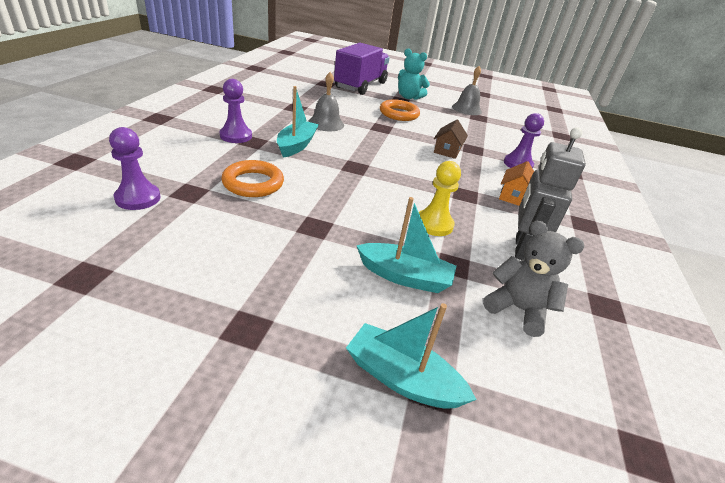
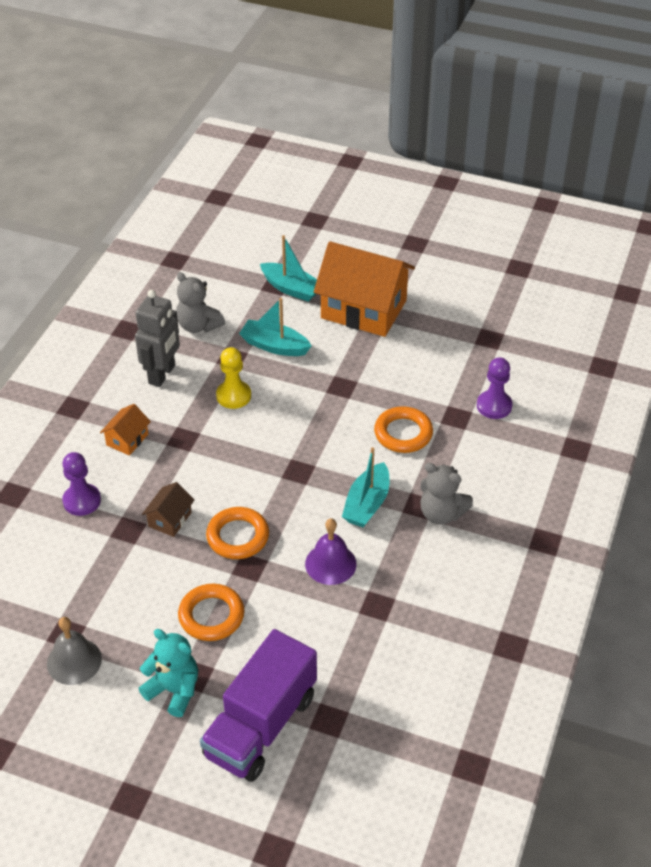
camera: 170 degrees left, 10 degrees up
purple pawn [219,79,252,143] -> grey teddy bear [420,463,473,525]
grey bell [308,72,344,131] -> purple bell [305,518,357,585]
none -> orange ring [206,507,269,559]
none -> orange house [314,241,415,337]

